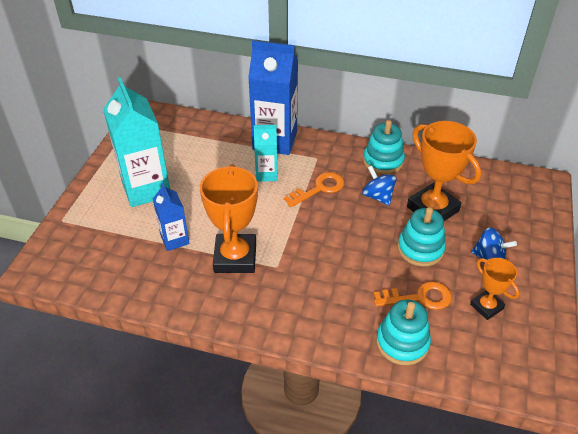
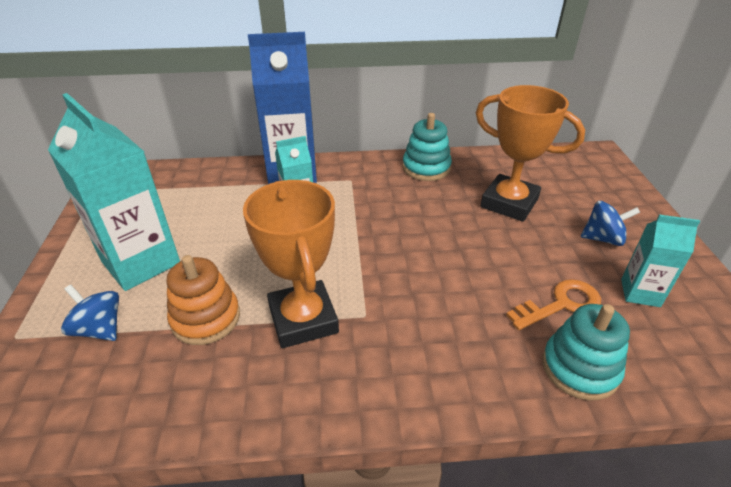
camera: 20 degrees left, 5 degrees down
blue carton [153,183,190,251] -> orange stacking toy [167,255,240,345]
orange key [284,172,344,207] -> none
blue spinning top [362,166,397,206] -> blue spinning top moved to [61,285,119,341]
turquoise stacking toy [397,207,446,267] -> none
orange trophy [470,258,520,320] -> turquoise carton [621,215,700,307]

